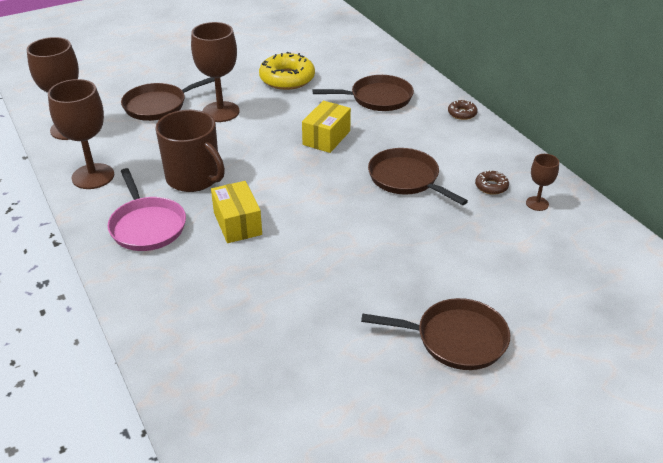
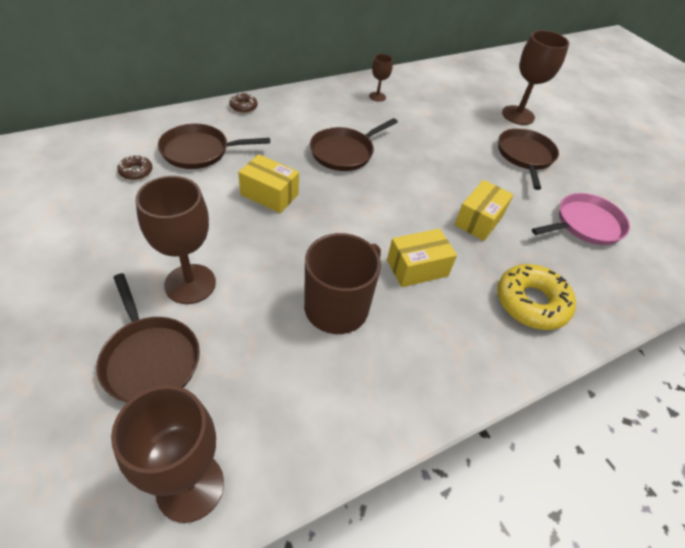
camera: 95 degrees left, 10 degrees up
brown goblet [48,79,114,189] -> brown goblet moved to [502,30,569,125]
pink pan [108,168,186,251] -> pink pan moved to [532,193,630,245]
yellow donut [259,52,315,90] -> yellow donut moved to [497,264,576,330]
brown pan [313,75,414,111] -> brown pan turned 90 degrees counterclockwise [158,123,270,169]
brown donut [475,170,509,195] -> brown donut moved to [117,155,152,180]
none -> yellow box [454,180,514,241]

